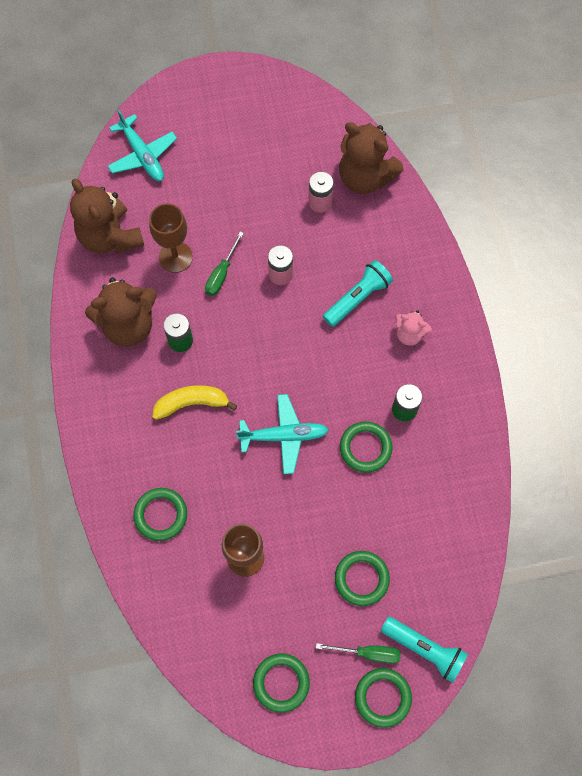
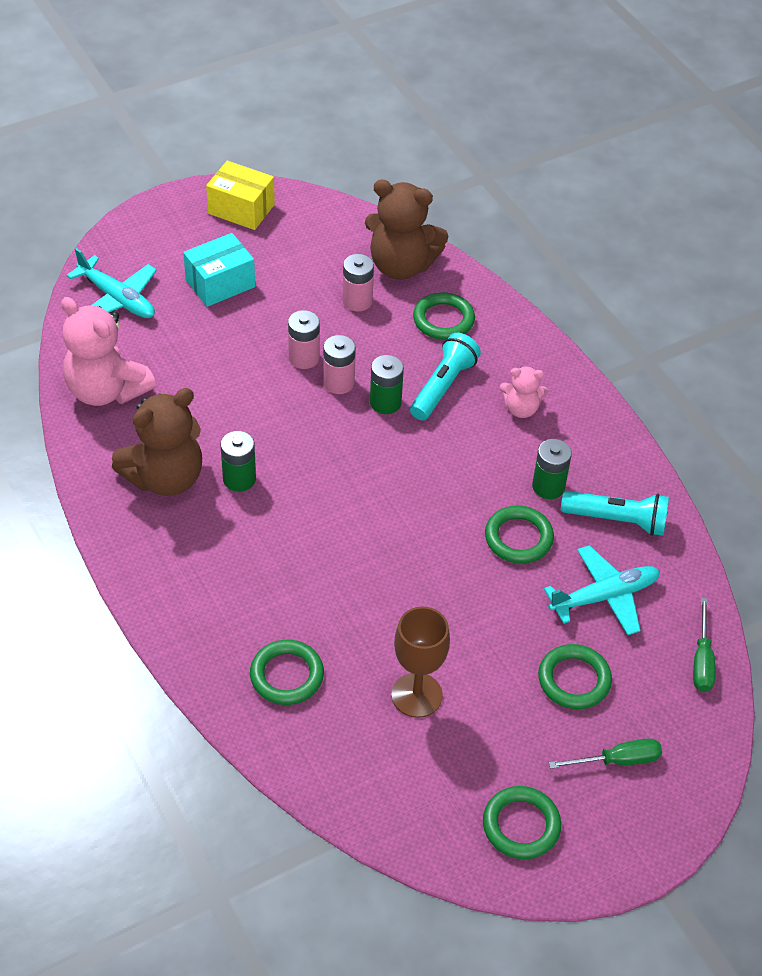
camera: 20 degrees left, 20 degrees down
brown teddy bear [70,179,144,254] -> pink teddy bear [61,297,156,406]
brown goblet [149,203,193,273] -> none
yellow banana [153,385,237,420] -> none
green screwdriver [205,232,244,296] -> green screwdriver moved to [693,598,715,692]
turquoise plane [236,394,328,474] -> turquoise plane moved to [544,545,660,635]
green ring [355,668,412,728] -> green ring moved to [413,292,475,340]
turquoise flashlight [381,617,468,683] -> turquoise flashlight moved to [561,491,669,536]
none -> turquoise box [183,233,255,307]
none -> yellow box [206,161,275,230]
none -> pink battery [288,310,320,369]
none -> green battery [370,355,404,414]

